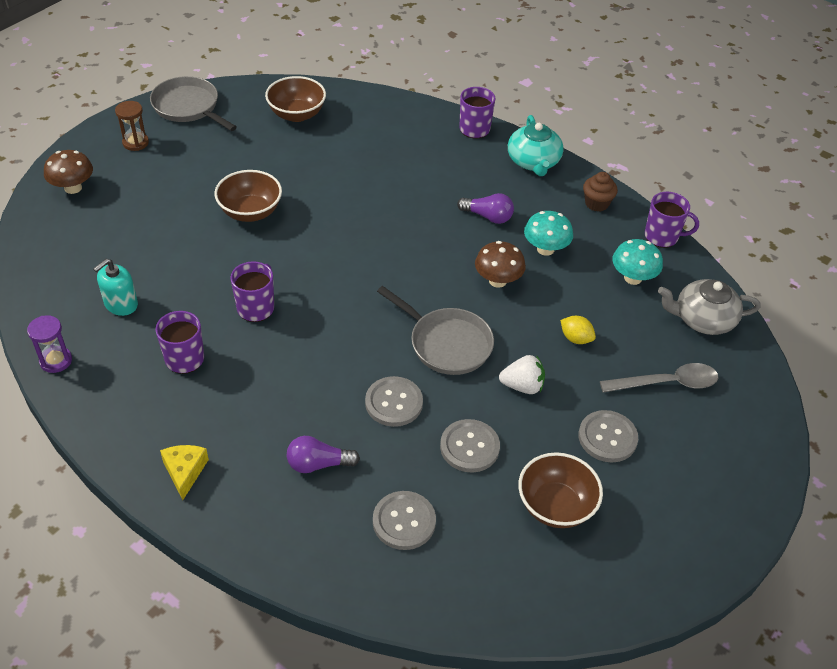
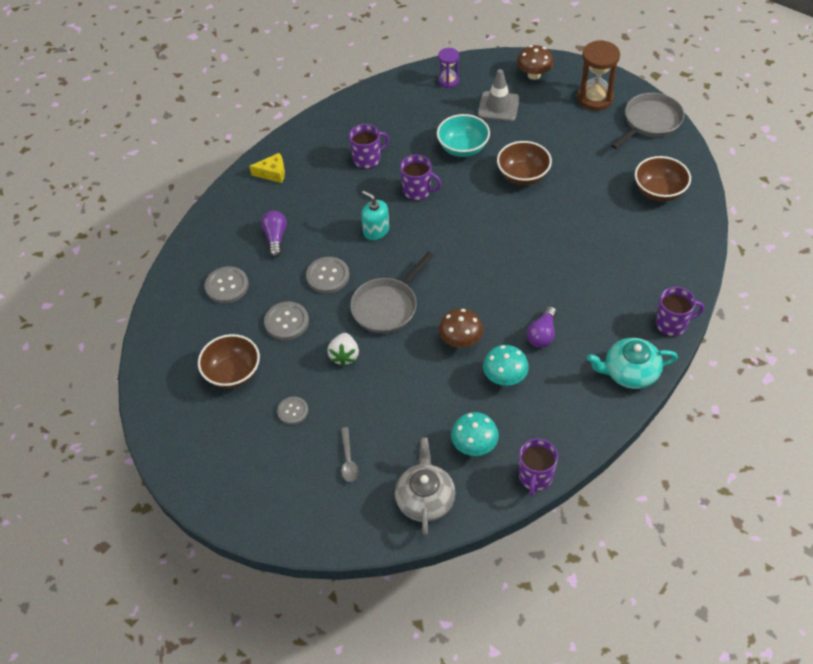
camera: 95 degrees right, 5 degrees up
purple hourglass [27,315,72,373] -> purple hourglass moved to [438,48,459,88]
turquoise soap dispenser [93,259,138,316] -> turquoise soap dispenser moved to [361,190,389,240]
brown hourglass [115,101,149,151] -> brown hourglass [577,40,620,111], size x1.68
yellow lemon [560,316,596,344] -> none
grey button [578,410,638,462] -> grey button [277,397,308,425], size x0.65
brown cupcake [583,172,618,212] -> none
grey spoon [600,363,719,393] -> grey spoon [341,427,359,482], size x0.62
none -> turquoise bowl [437,114,490,157]
none -> grey traffic cone [478,69,520,121]

